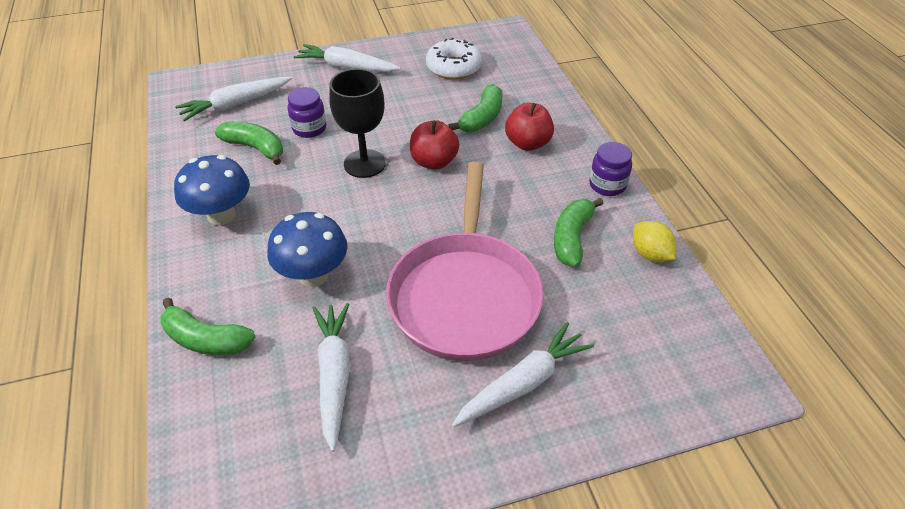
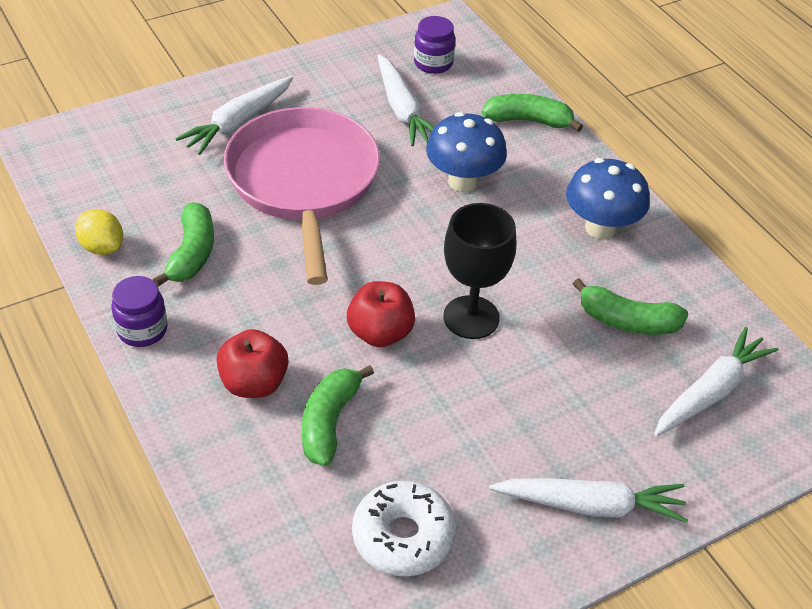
camera: 165 degrees right, 0 degrees up
purple jar [288,87,327,138] -> purple jar moved to [414,16,455,74]

